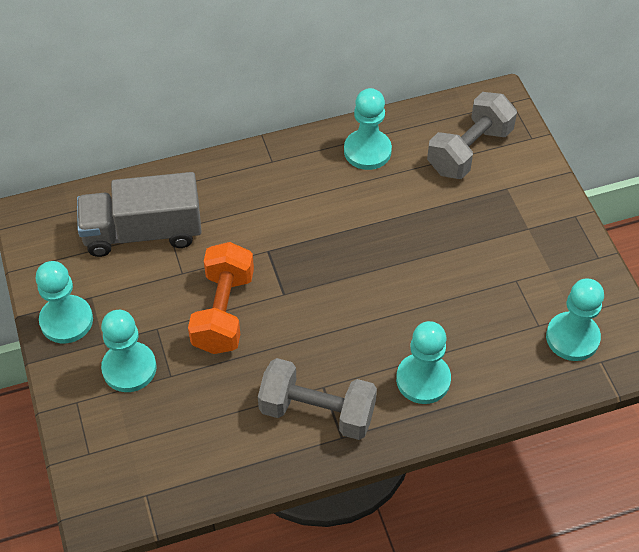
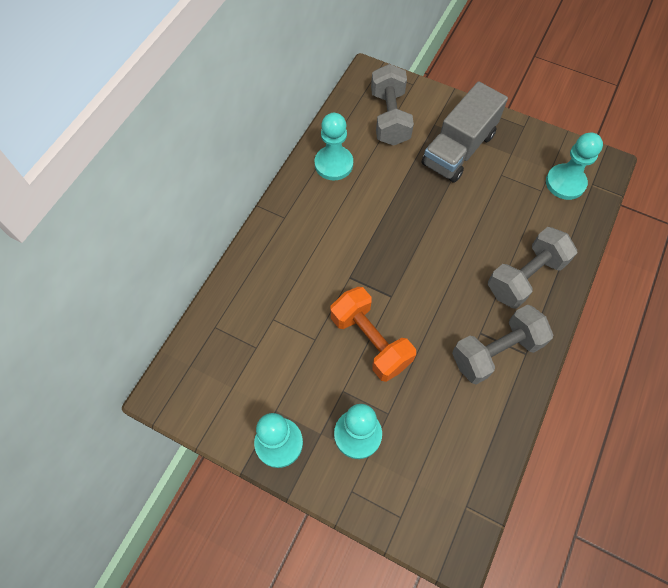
camera: 45 degrees left, 10 degrees up
grey truck [77,172,202,257] -> grey truck moved to [422,81,508,183]
turquoise pawn [396,321,451,404] -> grey dumbbell [488,227,577,309]

